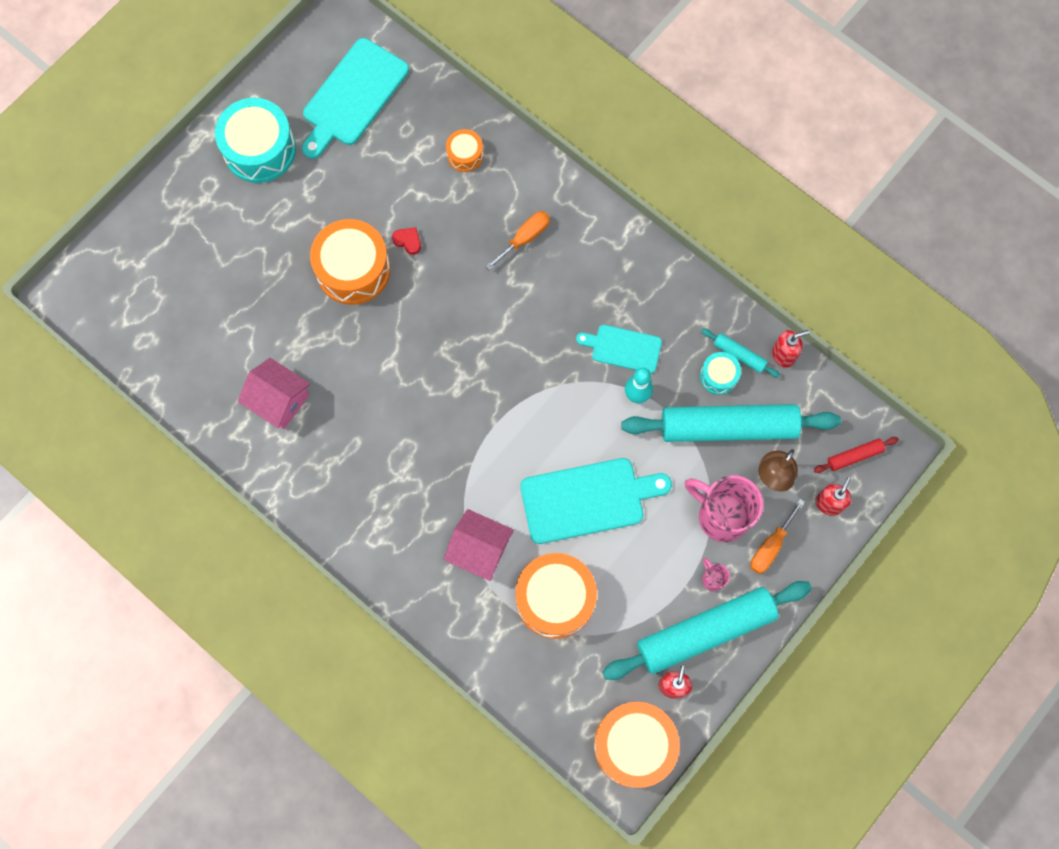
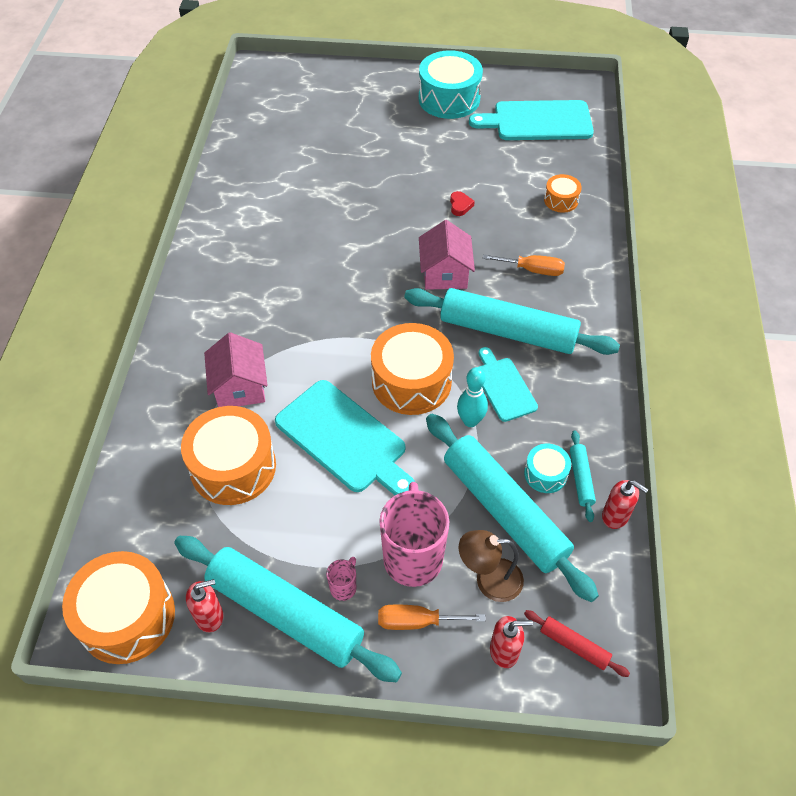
camera: 55 degrees right, 20 degrees down
pink house [238,358,310,429] -> pink house moved to [419,220,475,290]
orange drum [310,219,390,305] -> orange drum moved to [371,323,454,415]
none -> turquoise rolling pin [404,288,620,355]

